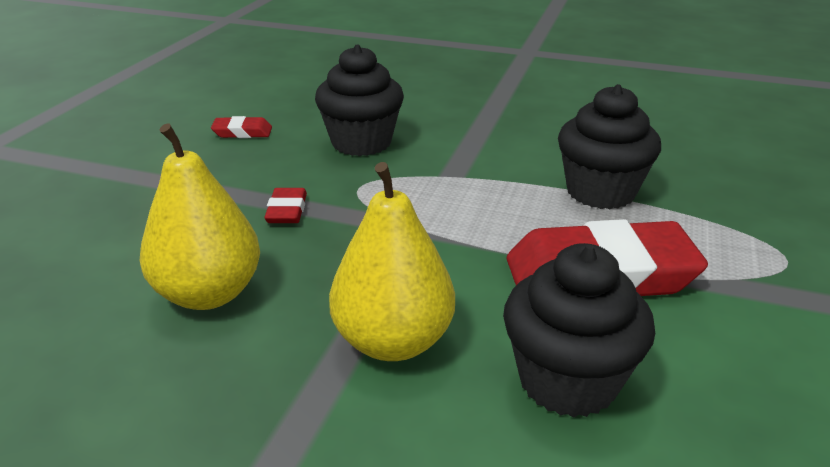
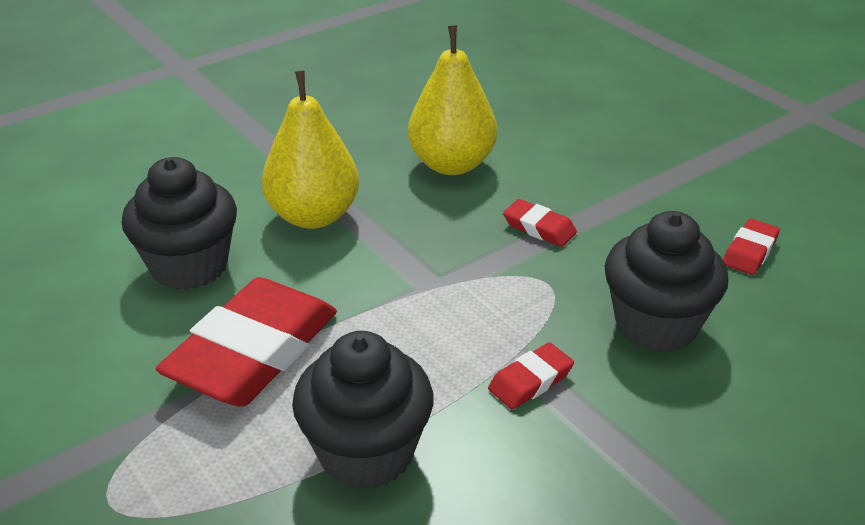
camera: 125 degrees right, 5 degrees up
none -> red eraser [488,342,574,409]

